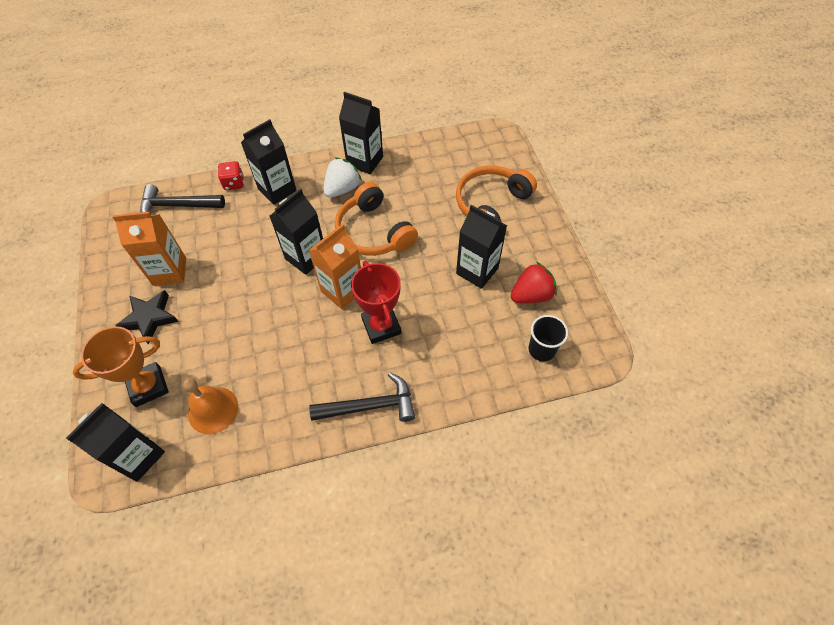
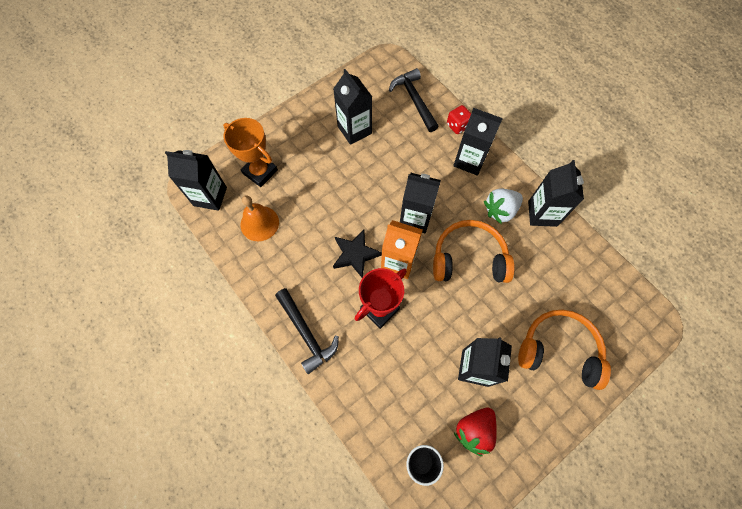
camera: 65 degrees right, 10 degrees up
orange carton [112,212,186,286] -> black carton [333,69,372,145]
black star [116,290,179,344] -> black star moved to [333,230,382,278]
white strawberry [324,157,362,198] -> white strawberry turned 135 degrees clockwise [484,188,523,224]
orange headphones [335,182,418,256] -> orange headphones turned 60 degrees clockwise [433,220,515,283]
red strawberry [511,262,557,303] -> red strawberry turned 90 degrees clockwise [454,408,497,456]

